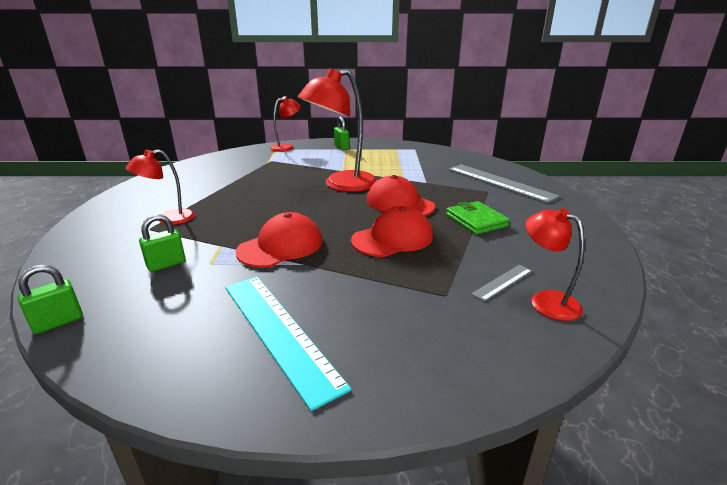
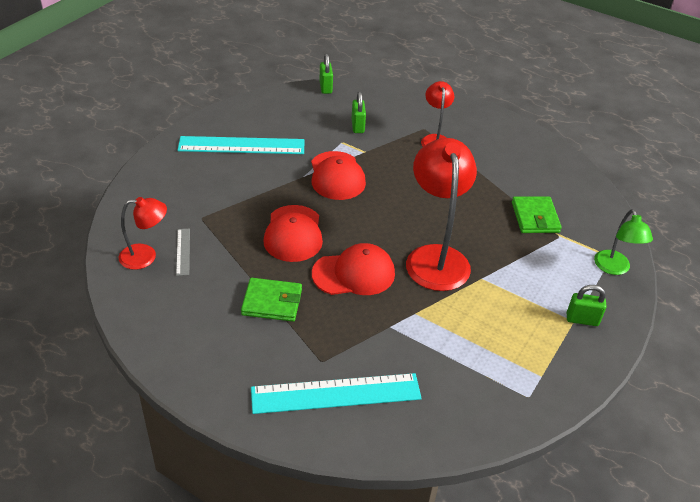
camera: 120 degrees right, 15 degrees up
red lamp [270,96,301,152] -> green lamp [594,209,653,275]
grey ruler [448,164,560,203] -> turquoise ruler [251,373,422,414]
none -> green wallet [512,196,562,233]

